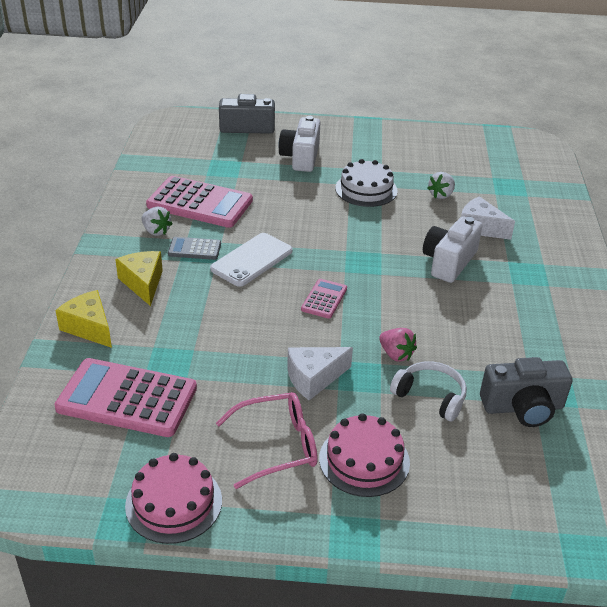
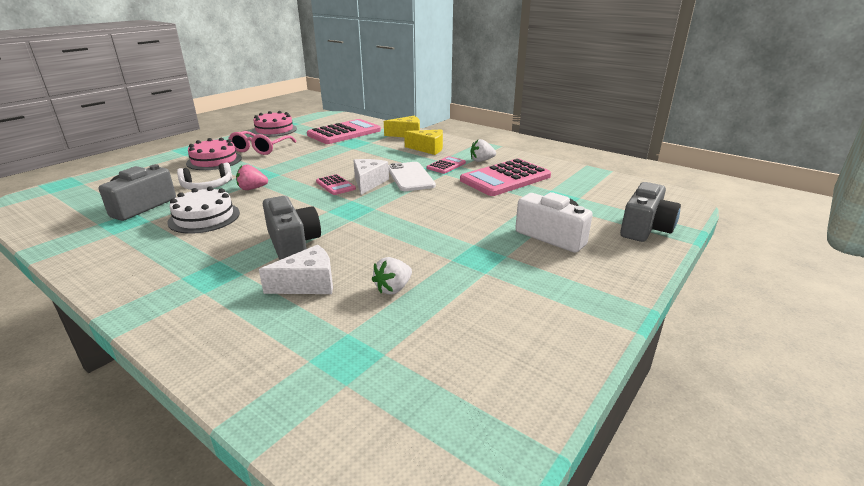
camera: 125 degrees right, 10 degrees down
grey calculator [168,237,221,260] -> pink calculator [427,156,466,174]
white cheese [287,347,353,400] -> white cheese moved to [353,159,389,195]
white cake [335,159,398,207] -> white cake moved to [167,186,240,234]
white camera [423,216,482,283] -> grey camera [263,196,321,260]
white strawberry [427,172,455,199] -> white strawberry turned 120 degrees counterclockwise [372,257,412,295]

